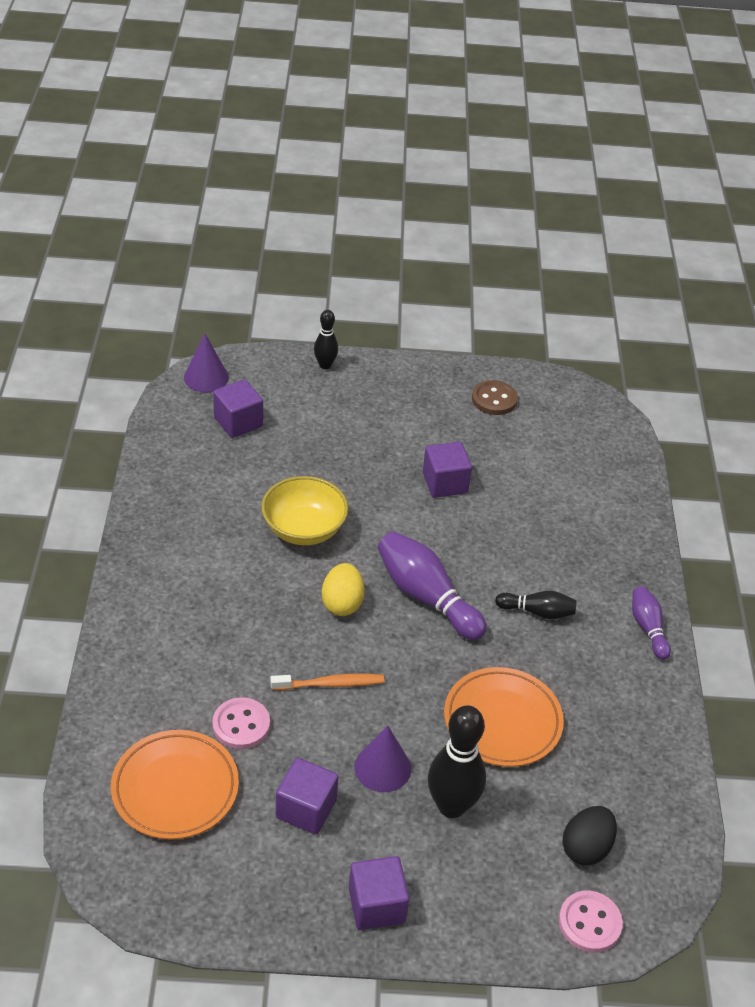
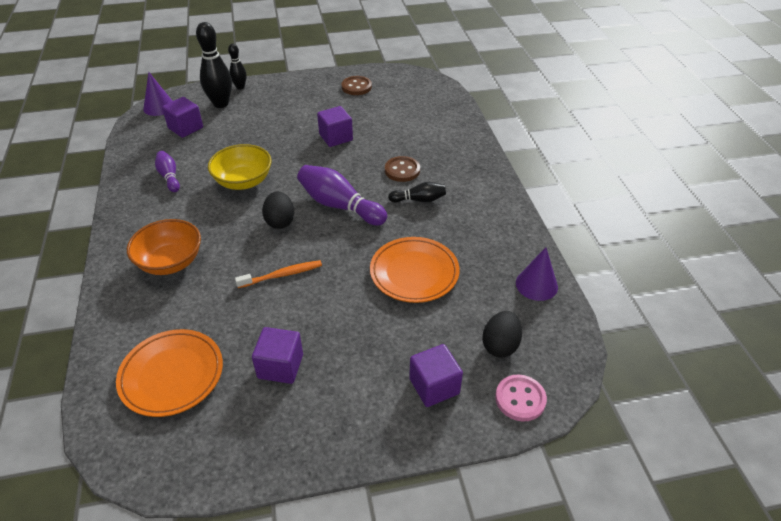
camera: 10 degrees left, 0 degrees up
pink button [212,697,270,749] -> none
yellow egg [322,563,365,616] -> black egg [262,191,294,229]
purple cube [349,856,409,930] -> purple cube moved to [409,344,463,407]
purple cone [355,725,411,792] -> purple cone moved to [516,247,558,301]
black bowling pin [428,705,486,818] -> black bowling pin moved to [196,22,232,108]
purple bowling pin [632,586,671,660] -> purple bowling pin moved to [155,151,180,192]
none -> orange bowl [127,219,201,275]
none -> brown button [385,156,420,182]

